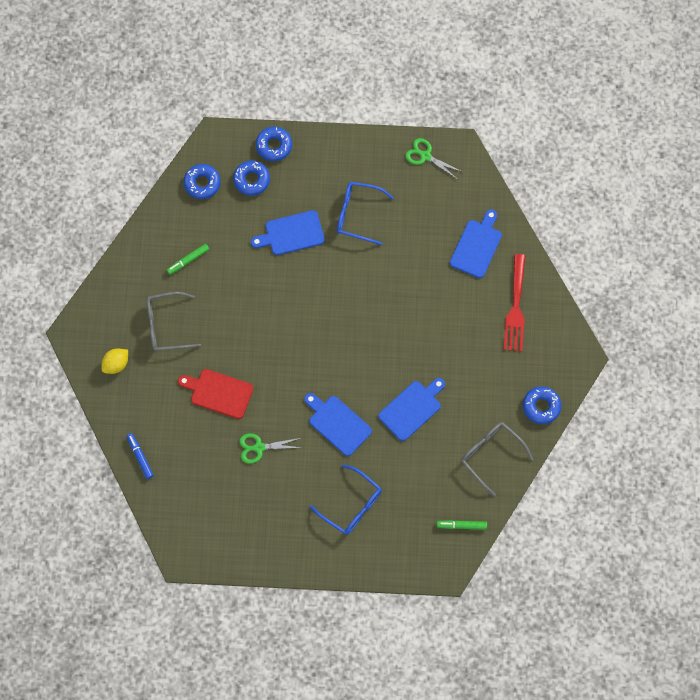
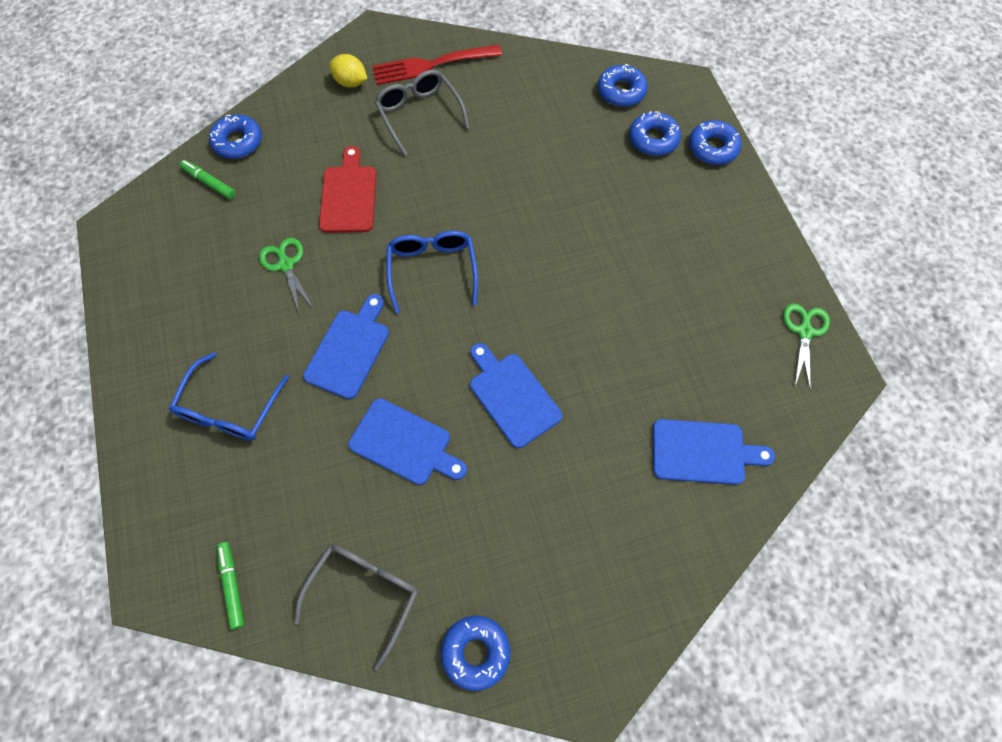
camera: 70 degrees right, 5 degrees down
blue marker [127,433,154,479] -> blue donut [209,114,262,159]
green marker [167,244,209,275] -> green marker moved to [180,160,236,199]
blue cutting board [251,210,325,255] -> blue cutting board moved to [470,343,562,448]
blue glasses [337,182,394,245] -> blue glasses moved to [387,231,478,314]
red fork [503,254,526,352] -> red fork moved to [372,45,502,85]

